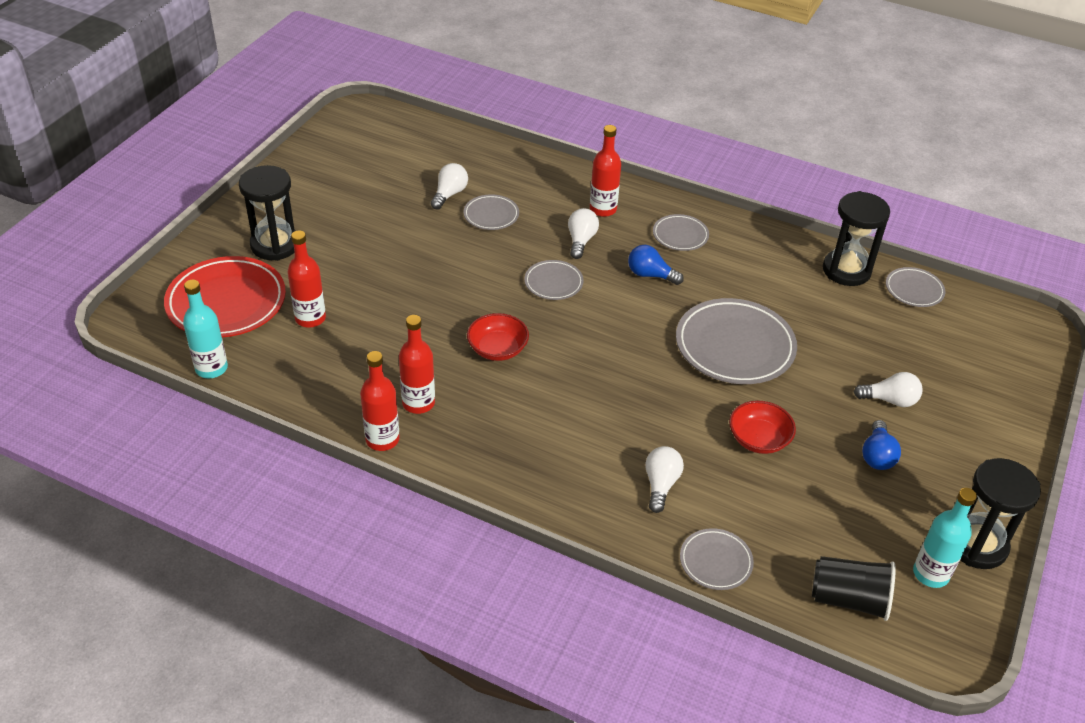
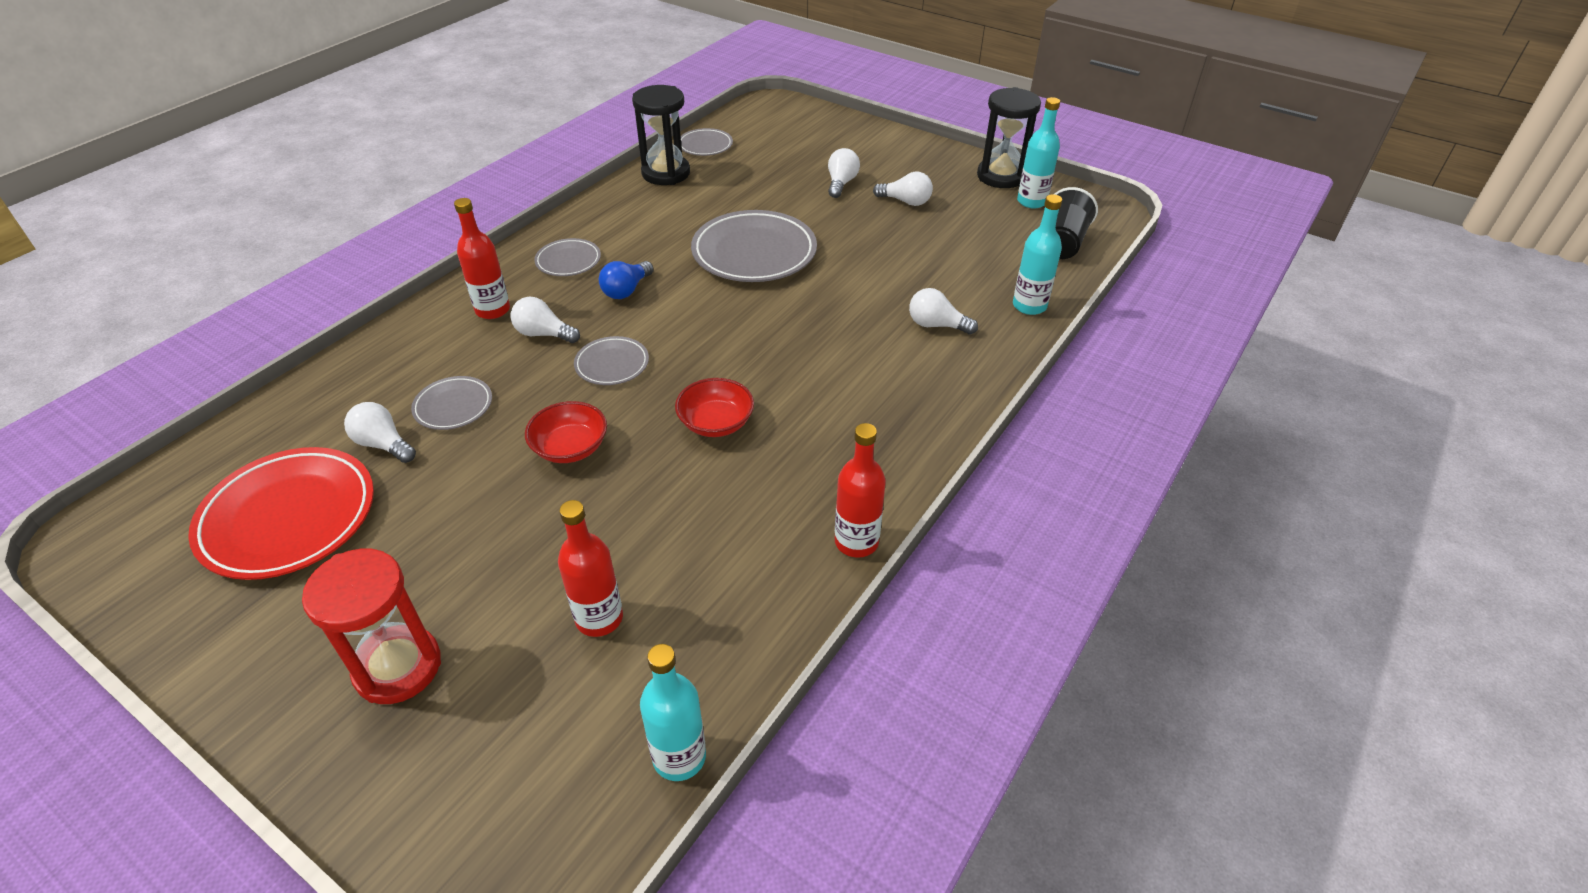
camera: 80 degrees left, 0 degrees up
red plate [164,256,286,338] -> red plate moved to [188,447,374,580]
black hourglass [239,165,296,261] -> red hourglass [302,549,441,704]
red bottle [399,315,435,414] -> none
grey plate [680,528,754,590] -> turquoise bottle [1013,194,1062,315]
red bowl [729,401,796,454] -> red bowl moved to [525,401,607,463]
blue light bulb [862,420,901,470] -> white light bulb [873,172,933,206]

